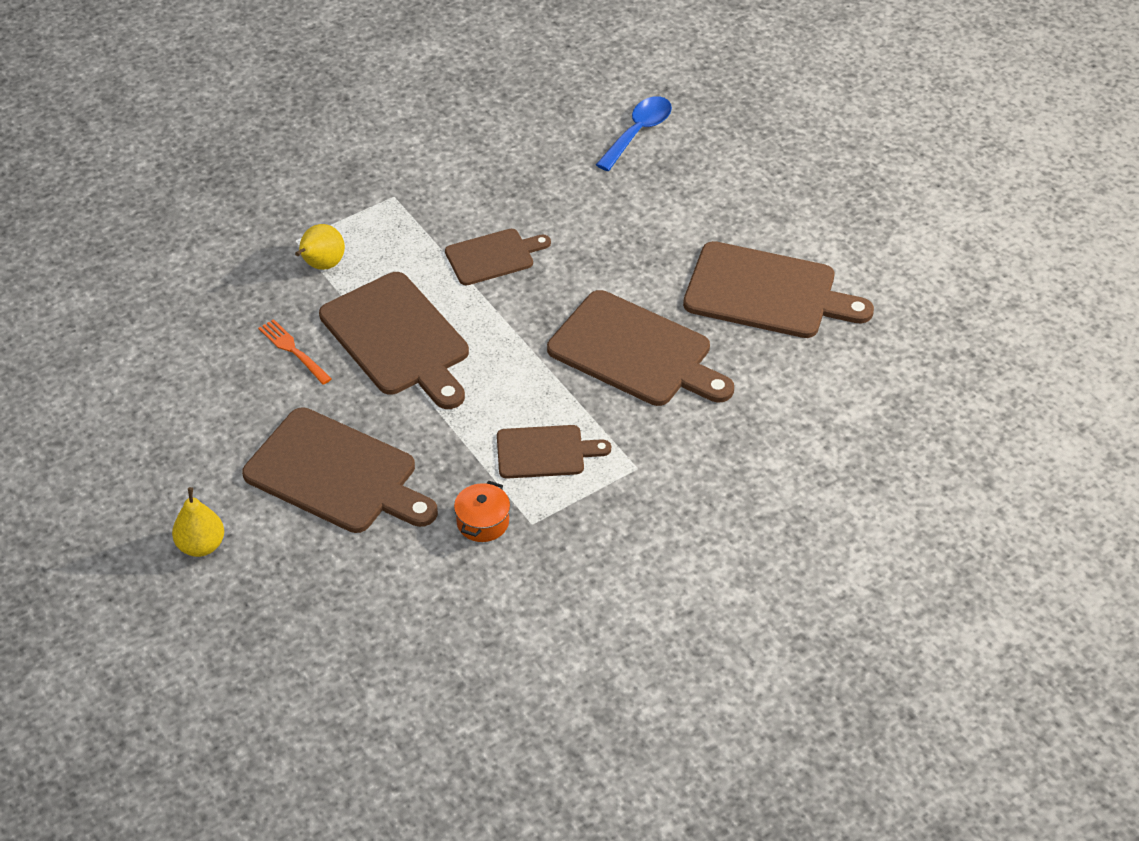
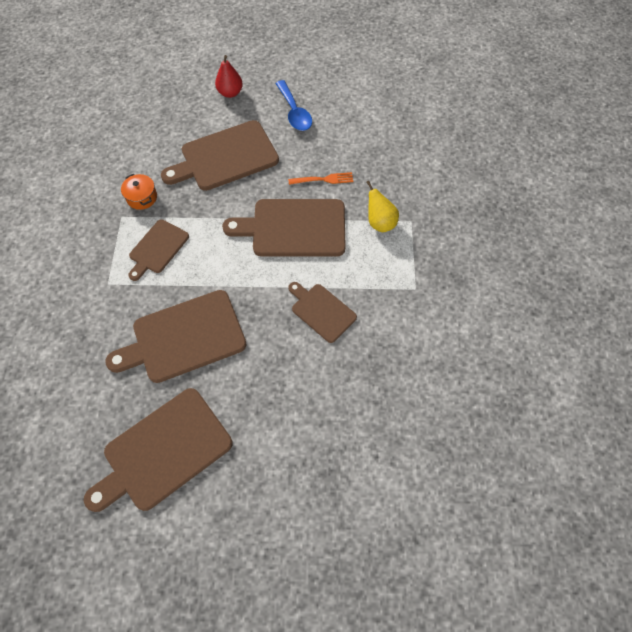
camera: 125 degrees right, 15 degrees up
yellow pear [172,487,224,557] -> red pear [215,55,243,98]
brown cutting board [445,229,551,285] -> brown cutting board turned 120 degrees clockwise [288,282,357,343]
blue spoon [596,96,672,171] -> blue spoon moved to [275,80,312,131]

